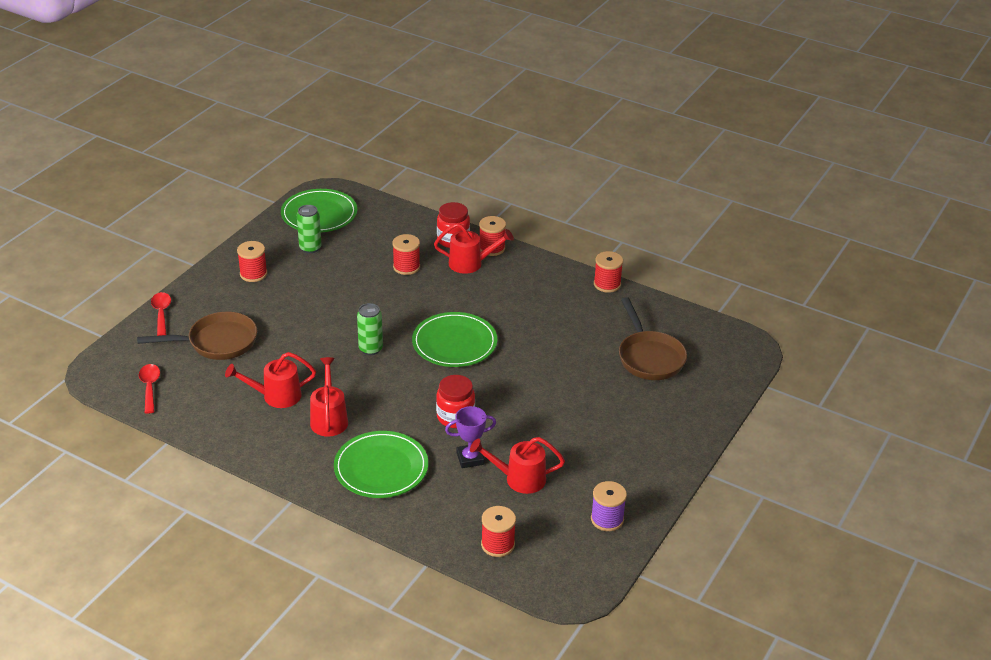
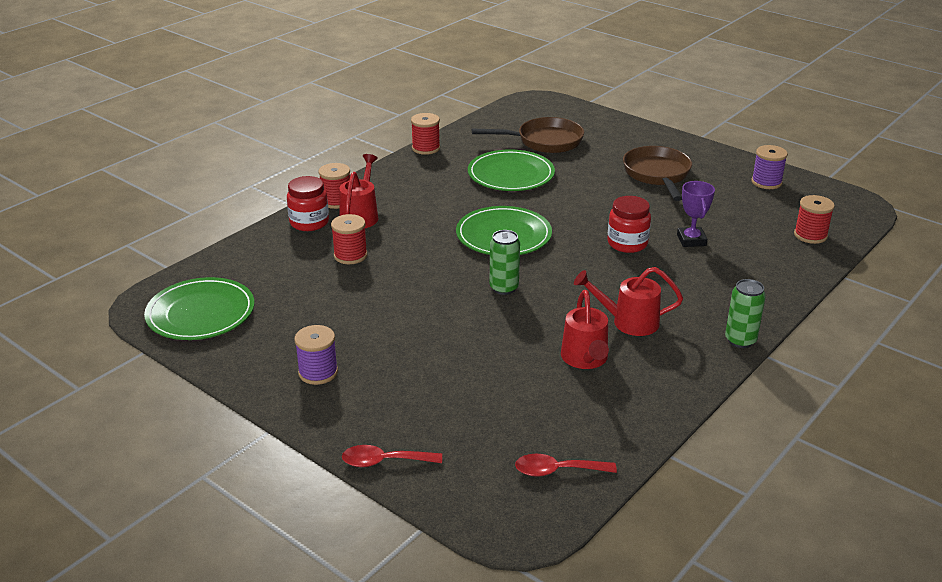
camera: 80 degrees left, 5 degrees down
brown pan [137,312,257,360] -> brown pan moved to [623,146,692,201]
red spool [237,241,267,282] -> purple spool [294,325,338,385]
green can [297,205,322,253] -> green can moved to [725,279,766,348]
green plate [334,431,428,498] -> green plate moved to [468,150,555,191]
red watering can [470,437,565,494] -> none

